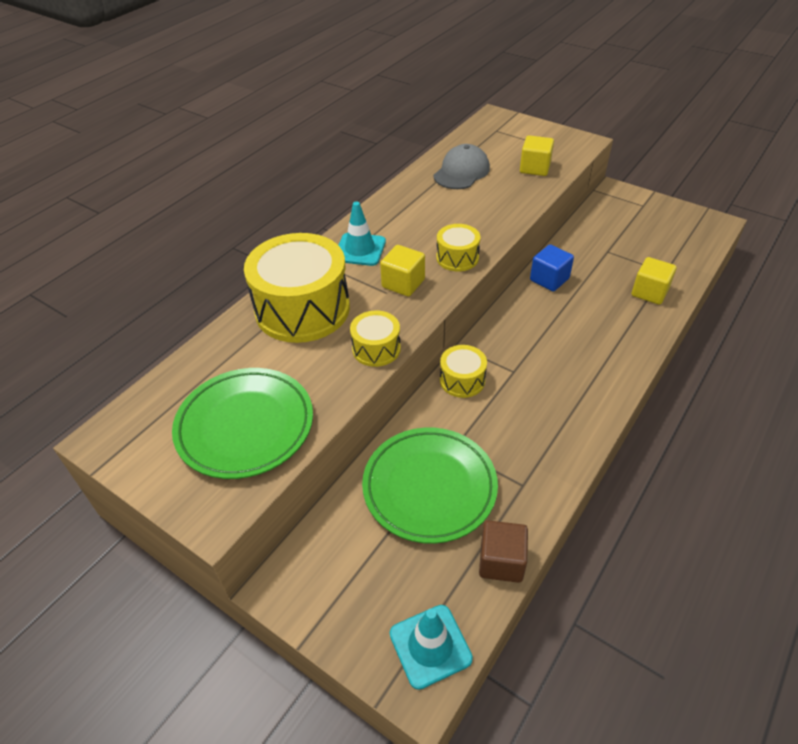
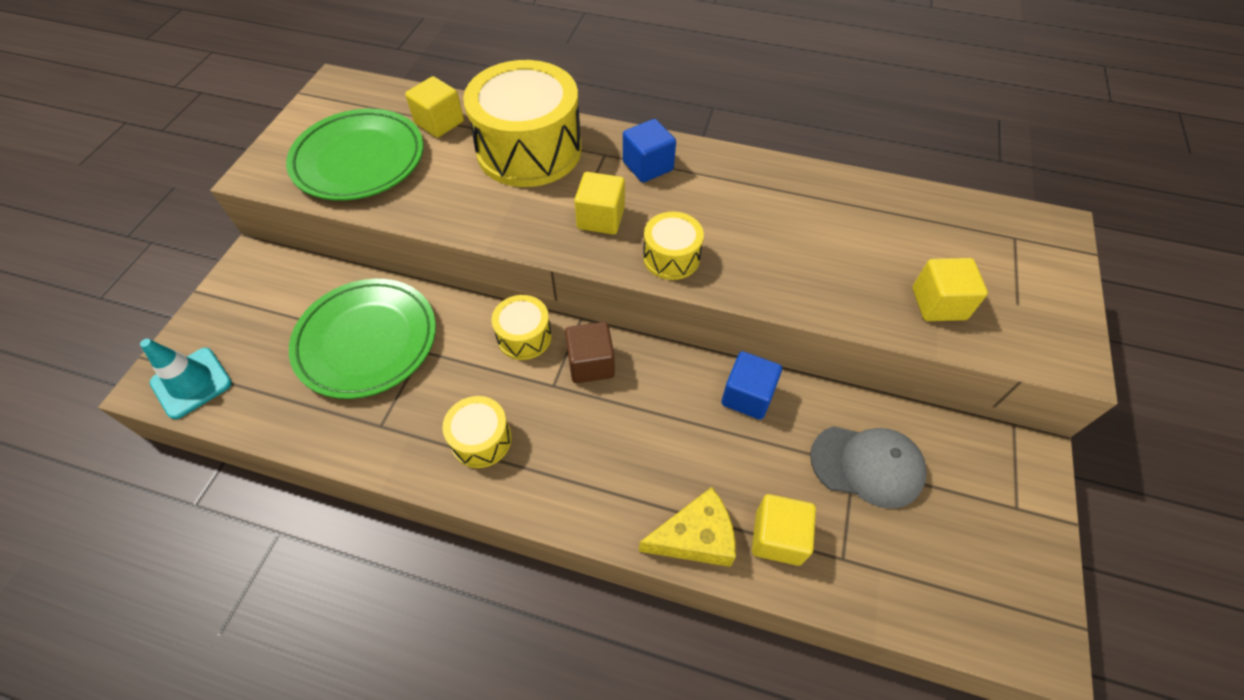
camera: 70 degrees right, 10 degrees up
turquoise traffic cone [339,201,386,266] -> blue cube [623,119,676,183]
yellow drum [350,310,401,367] -> yellow drum moved to [442,396,512,468]
grey cap [433,144,490,189] -> grey cap moved to [810,426,927,509]
brown cube [479,520,528,583] -> brown cube moved to [565,322,615,383]
none -> yellow cube [405,76,464,138]
none -> yellow cheese [639,487,736,567]

